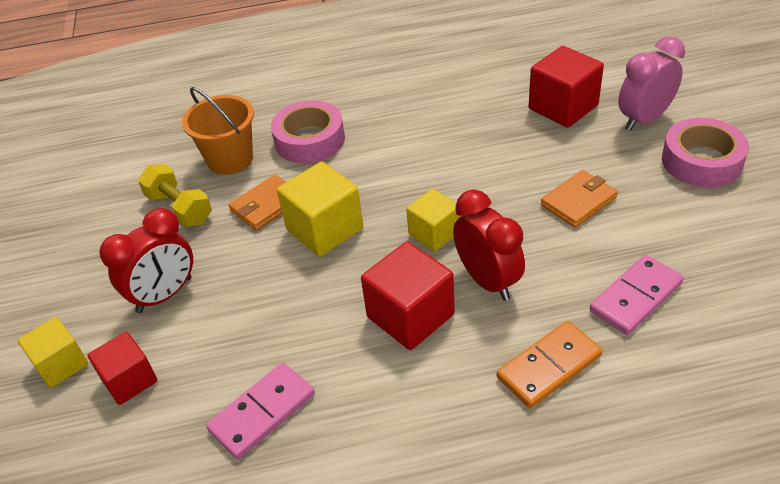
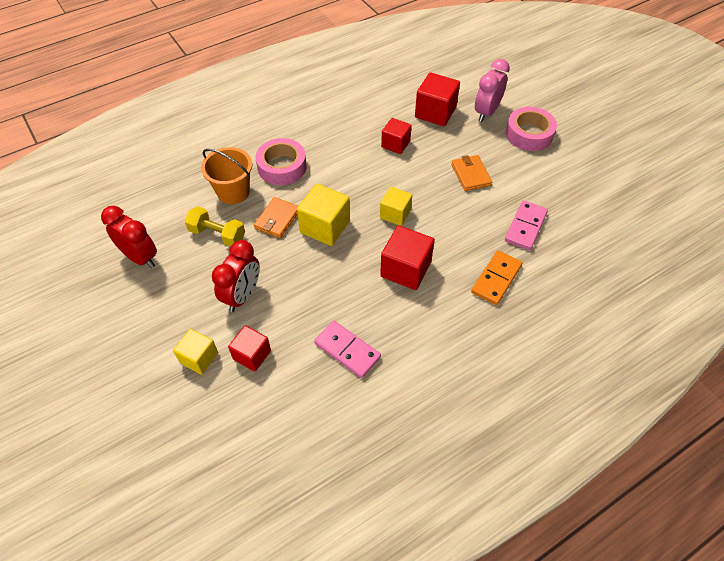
camera: 25 degrees left, 10 degrees up
pink domino [206,363,315,459] -> pink domino turned 75 degrees counterclockwise [314,321,381,378]
red clock [453,190,525,301] -> red clock moved to [101,206,157,268]
orange wallet [541,170,618,228] -> orange wallet turned 45 degrees counterclockwise [451,155,492,191]
none -> red cube [381,118,412,154]

